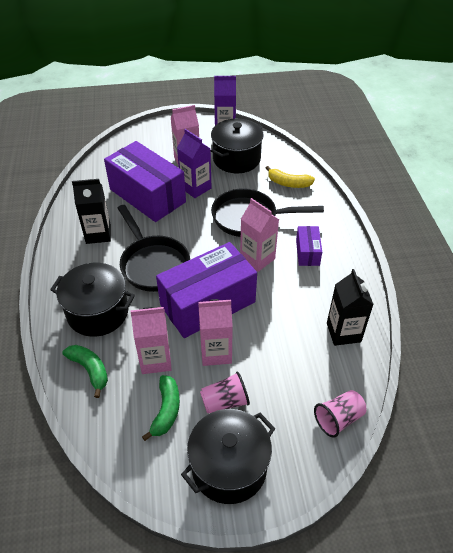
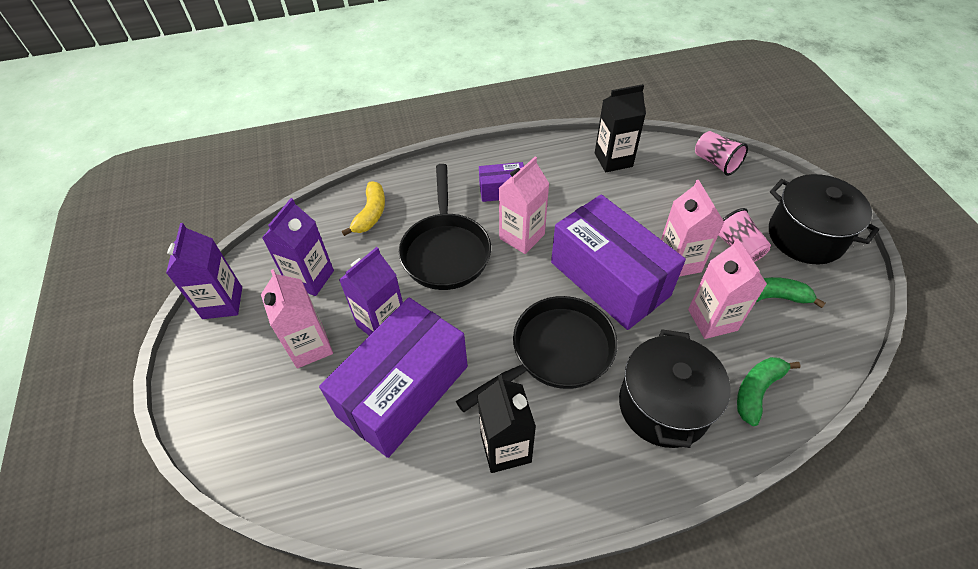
camera: 95 degrees left, 5 degrees up
black pot [211,119,263,173] -> purple carton [262,198,334,296]

